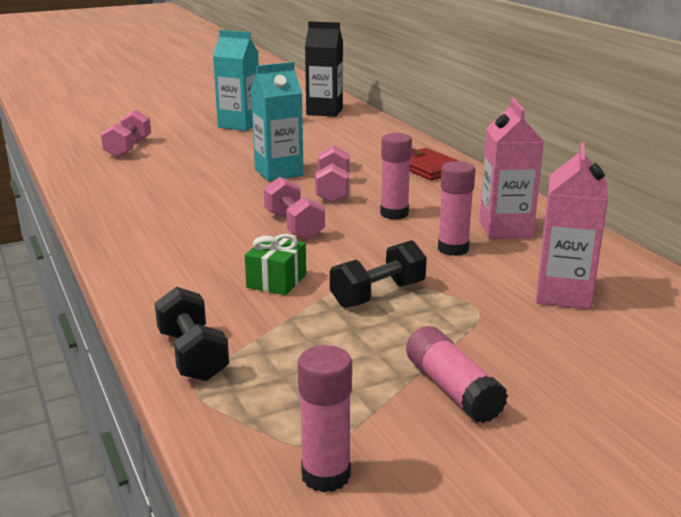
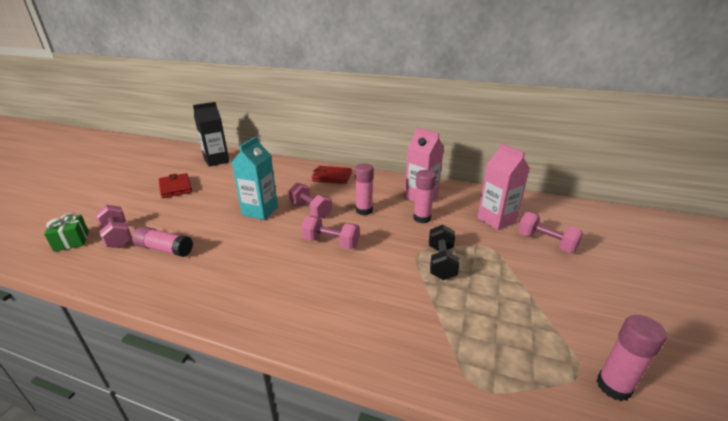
camera: 45 degrees left, 5 degrees up
black dumbbell [155,287,229,381] -> none
turquoise carton [213,30,259,131] -> red wallet [159,173,192,198]
green gift [245,234,306,295] -> green gift moved to [44,213,89,252]
pink glue stick [406,326,508,423] -> pink glue stick moved to [132,226,193,257]
none -> pink dumbbell [518,212,583,253]

